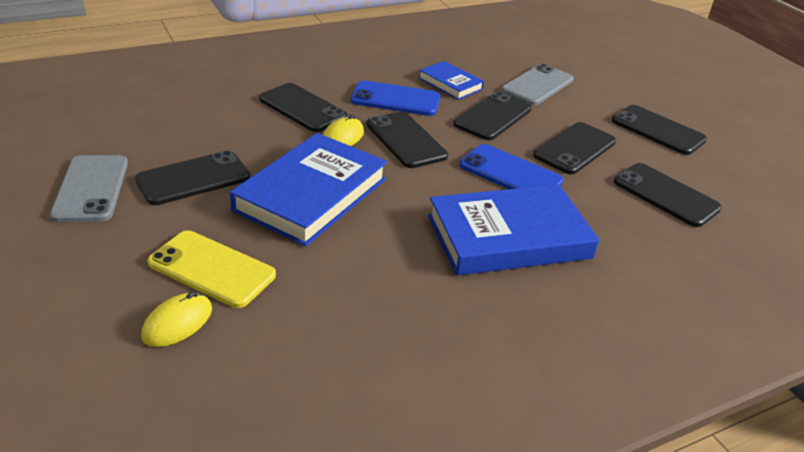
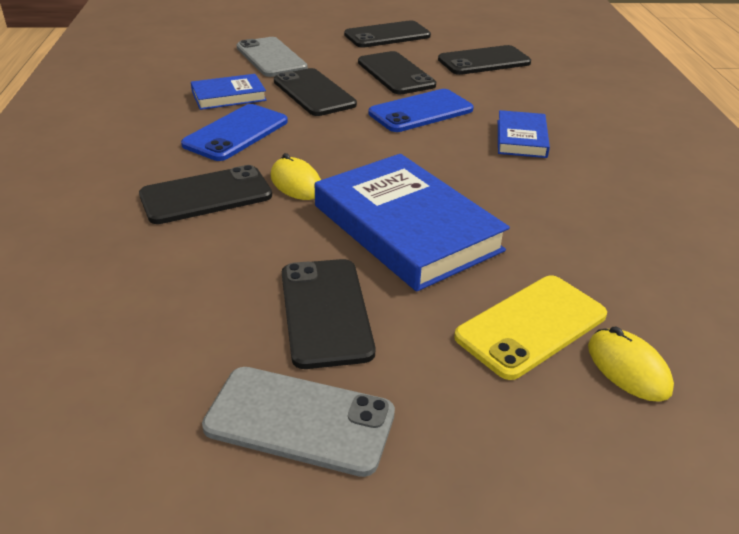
camera: 65 degrees left, 0 degrees up
black phone [366,112,448,168] -> none
blue book [428,185,599,275] -> blue book [498,110,550,158], size x0.52

